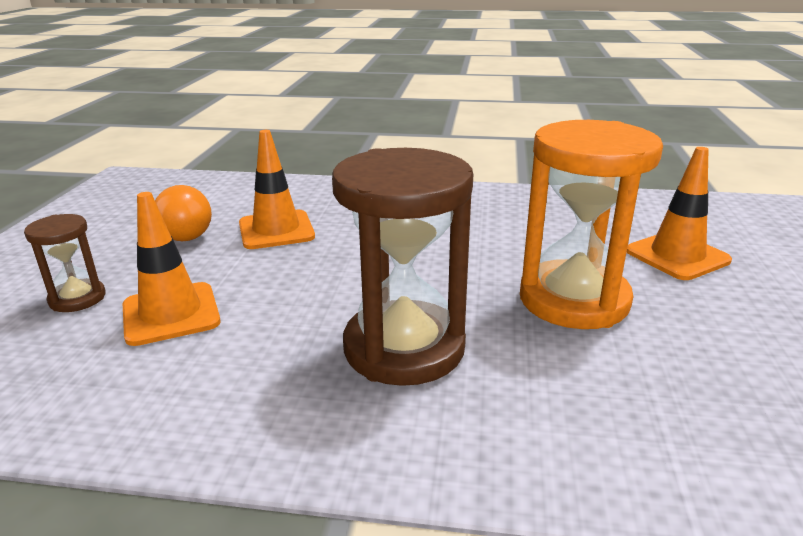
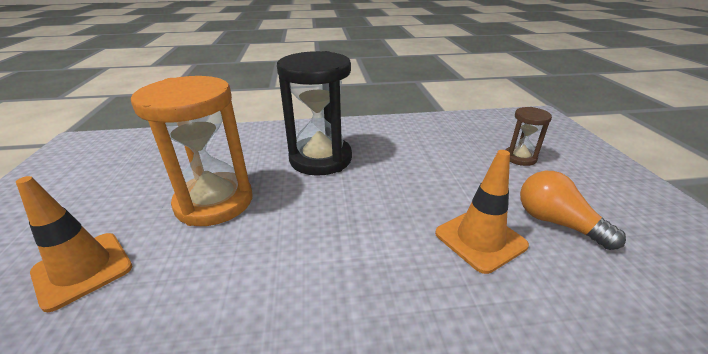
camera: 165 degrees right, 5 degrees up
orange traffic cone [123,192,221,346] -> none
brown hourglass [332,148,473,386] -> black hourglass [277,51,352,176]

